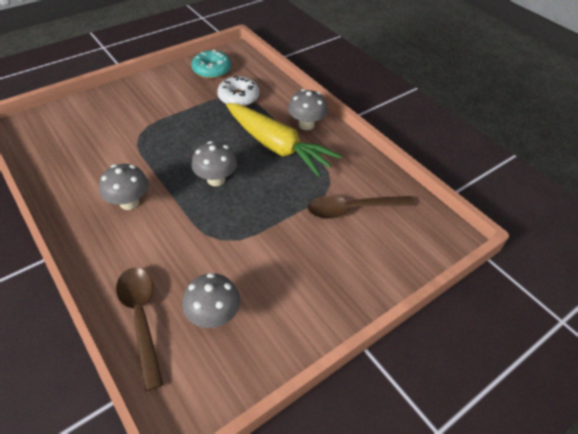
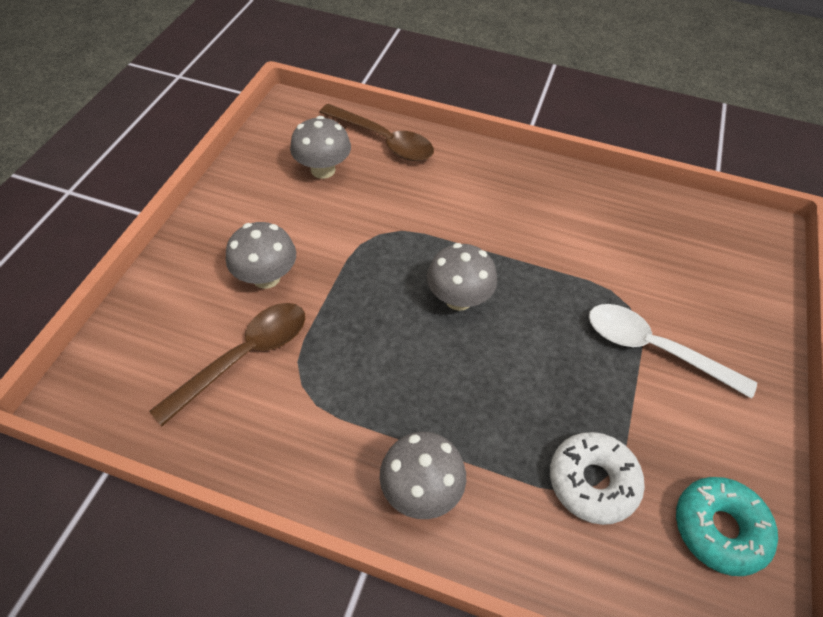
camera: 145 degrees right, 5 degrees up
grey mushroom [99,164,149,210] -> grey mushroom moved to [226,222,296,289]
yellow carrot [226,103,342,177] -> none
none -> white spoon [589,304,757,399]

